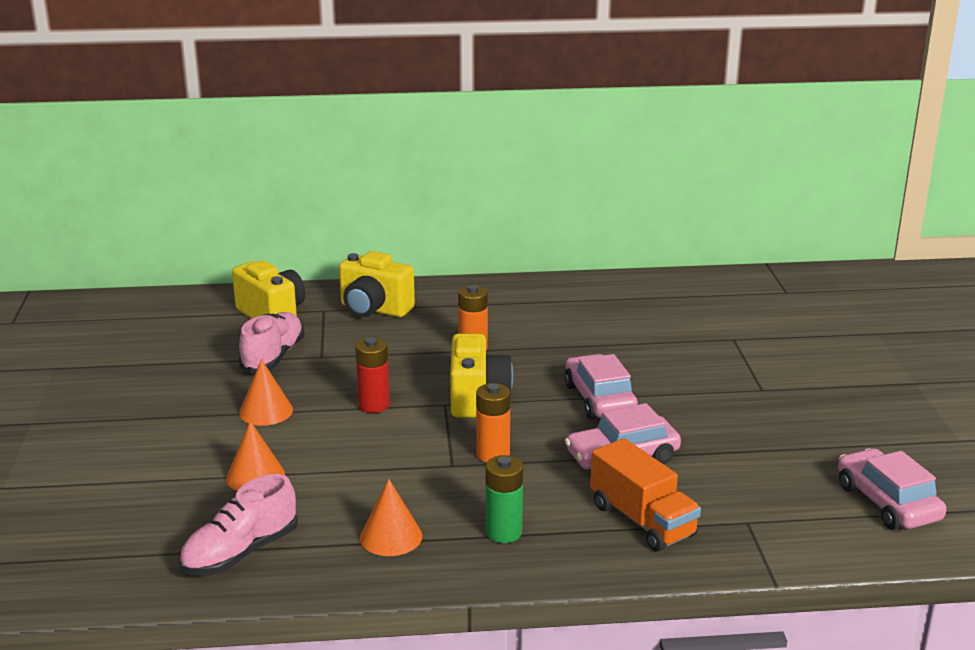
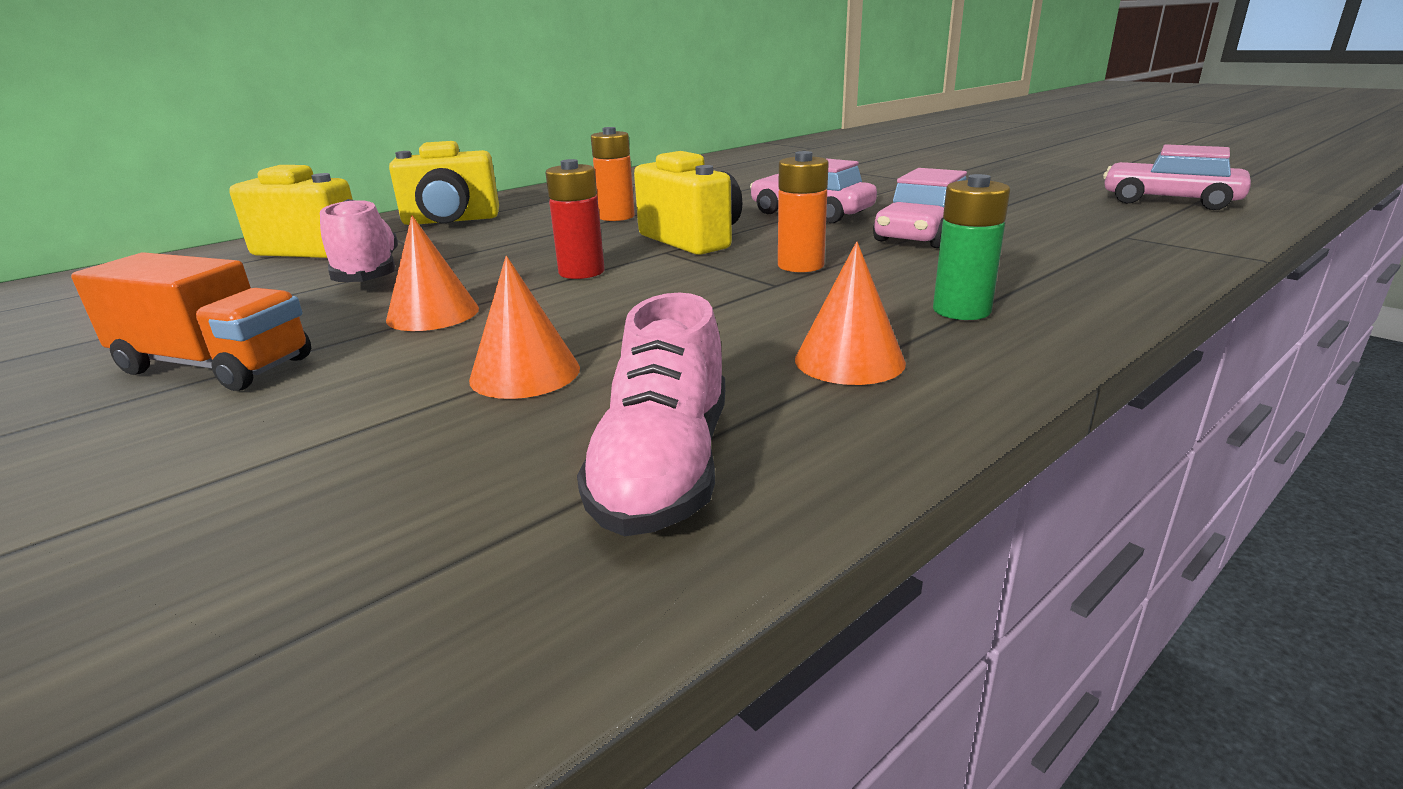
camera: 35 degrees left, 0 degrees up
orange truck [590,438,701,552] -> orange truck moved to [71,252,311,391]

